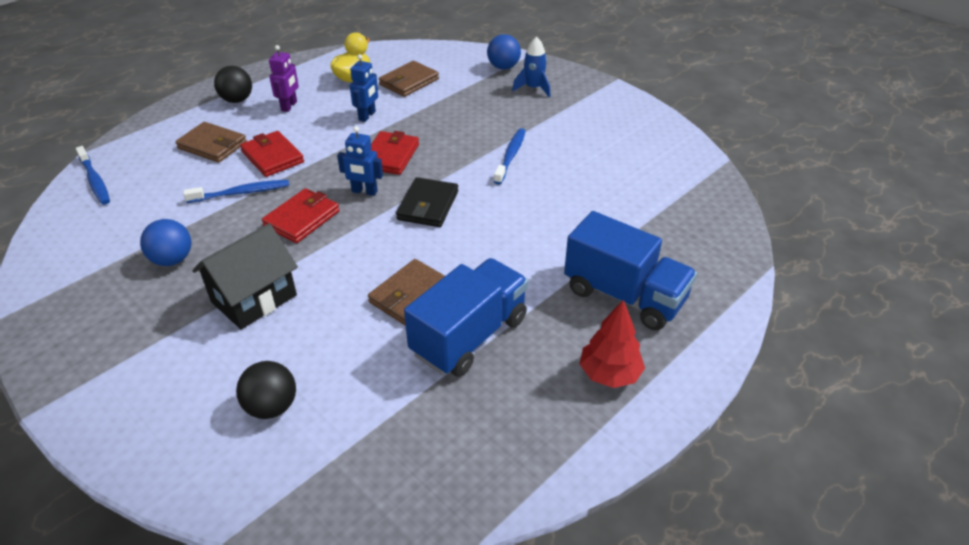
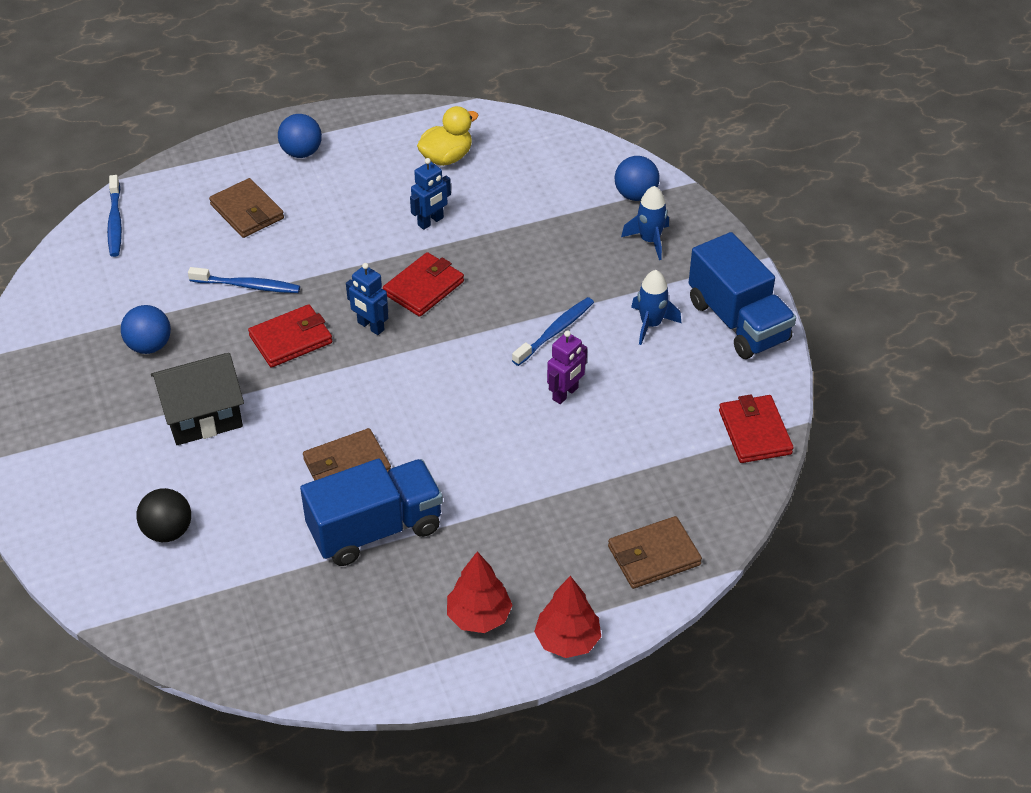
camera: 25 degrees right, 5 degrees up
black ball [214,66,252,103] -> blue ball [278,114,322,158]
red wallet [240,131,304,177] -> red wallet moved to [719,395,794,463]
purple robot [269,45,299,112] -> purple robot moved to [547,330,587,404]
brown wallet [379,61,439,97] -> brown wallet moved to [608,516,702,589]
black wallet [396,177,458,227] -> none
blue truck [564,211,697,330] -> blue truck moved to [689,232,796,359]
none -> red tree [534,576,601,658]
none -> blue rocket [631,270,681,345]

